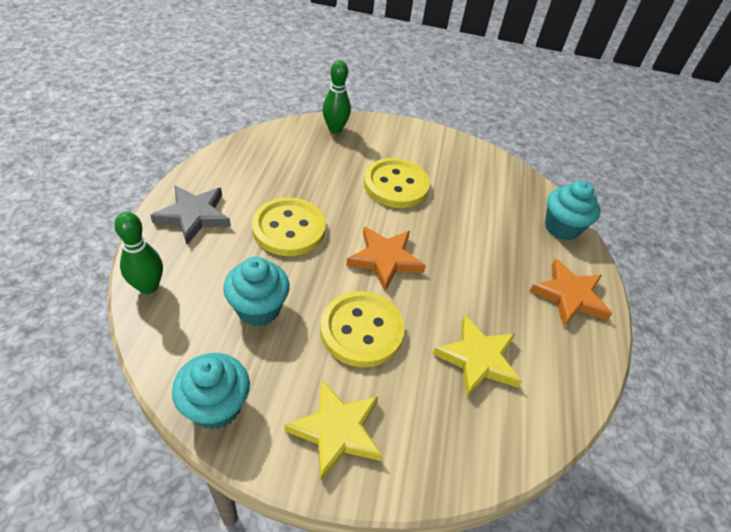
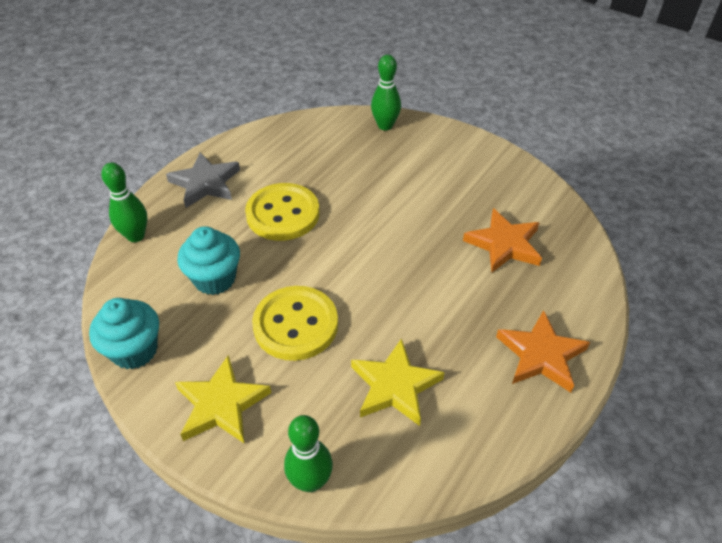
camera: 30 degrees right, 0 degrees up
orange star [346,227,426,291] -> orange star moved to [463,208,542,273]
yellow button [364,158,430,208] -> none
turquoise cupcake [545,180,600,240] -> none
none -> green bowling pin [284,415,333,492]

